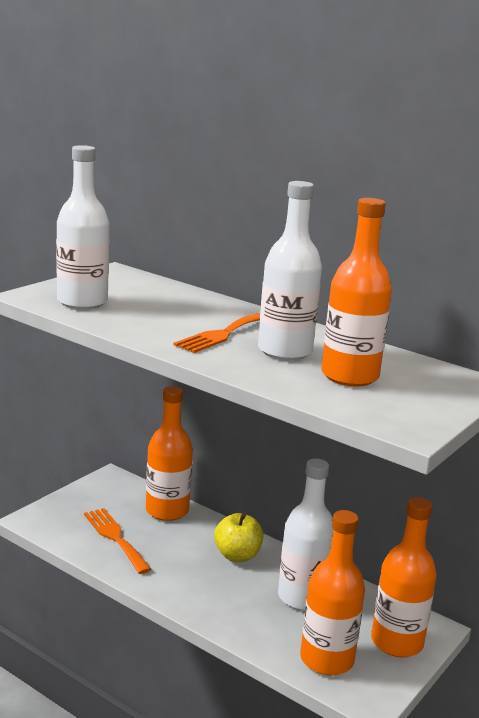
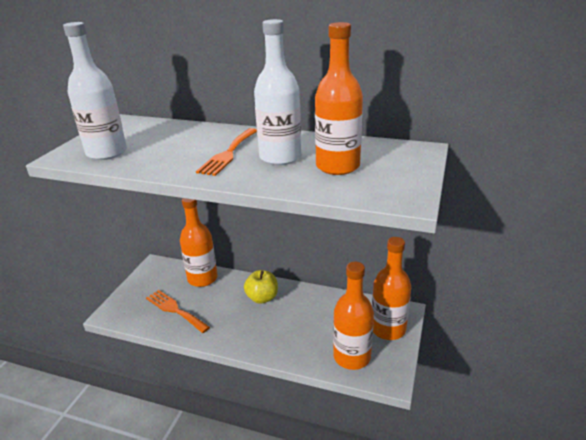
camera: 15 degrees left, 10 degrees up
white bottle [278,459,333,610] -> none

